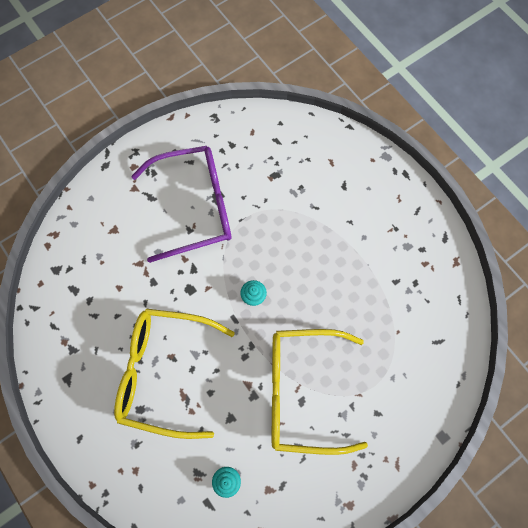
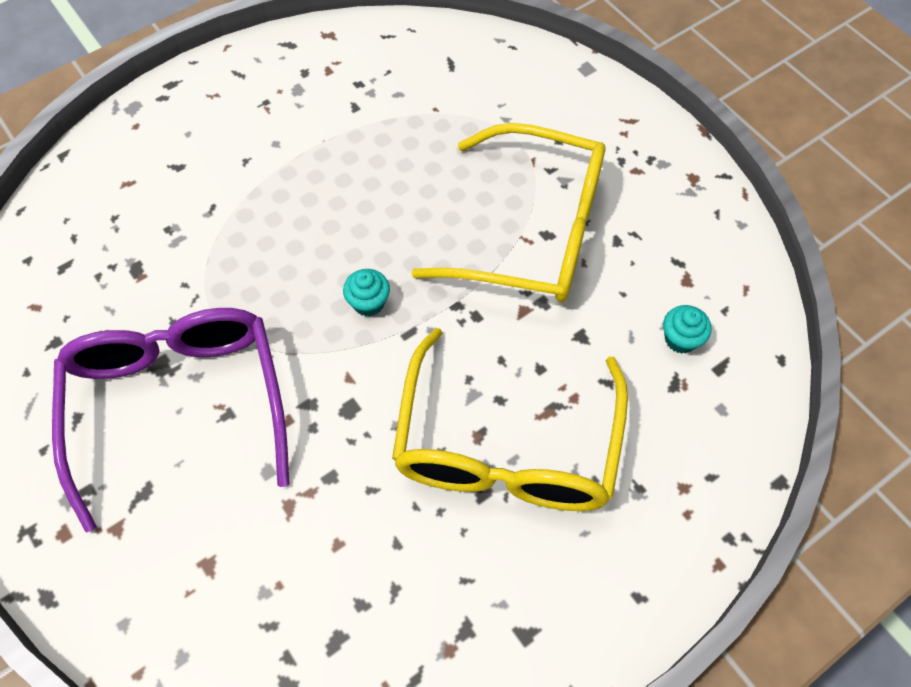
camera: 90 degrees left, 10 degrees down
yellow glasses [272,329,368,455] -> yellow glasses turned 75 degrees counterclockwise [412,123,606,302]

